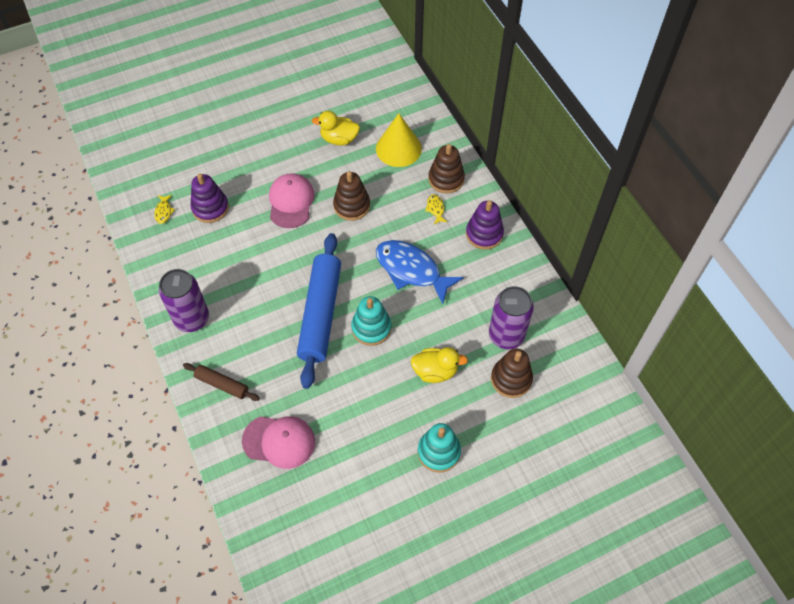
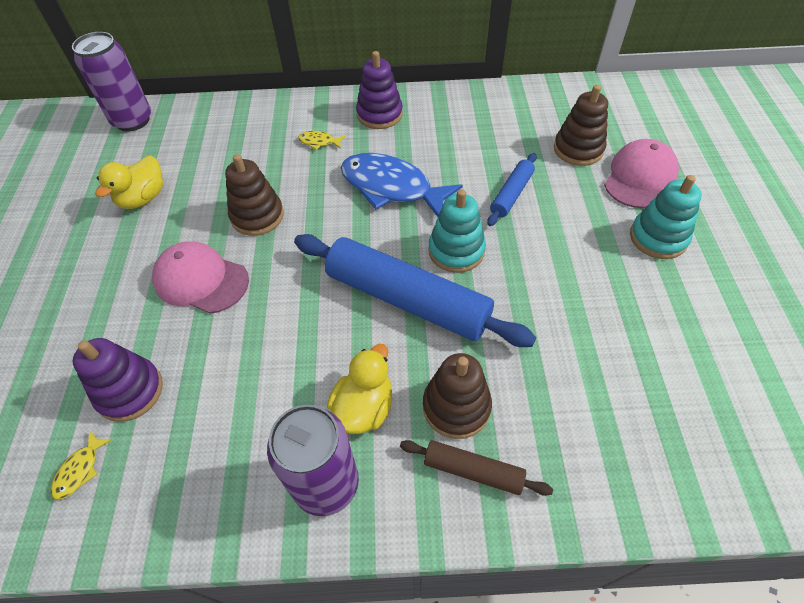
camera: 65 degrees left, 5 degrees down
yellow fish [154,195,175,224] -> yellow fish turned 90 degrees clockwise [51,430,112,500]
brown rolling pin [183,363,260,401] -> brown rolling pin turned 60 degrees clockwise [400,440,553,496]
pink cap [242,416,315,469] -> pink cap moved to [604,139,679,208]
yellow cone [376,113,422,167] -> none
blue fish [376,240,464,304] -> blue fish turned 60 degrees clockwise [341,153,463,217]
yellow duck [411,347,468,383] -> yellow duck moved to [327,344,393,434]
brown stacking toy [428,144,465,194] -> brown stacking toy moved to [423,353,492,439]
purple can [489,286,534,349] -> purple can moved to [72,32,151,132]
none -> blue rolling pin [487,153,537,226]

